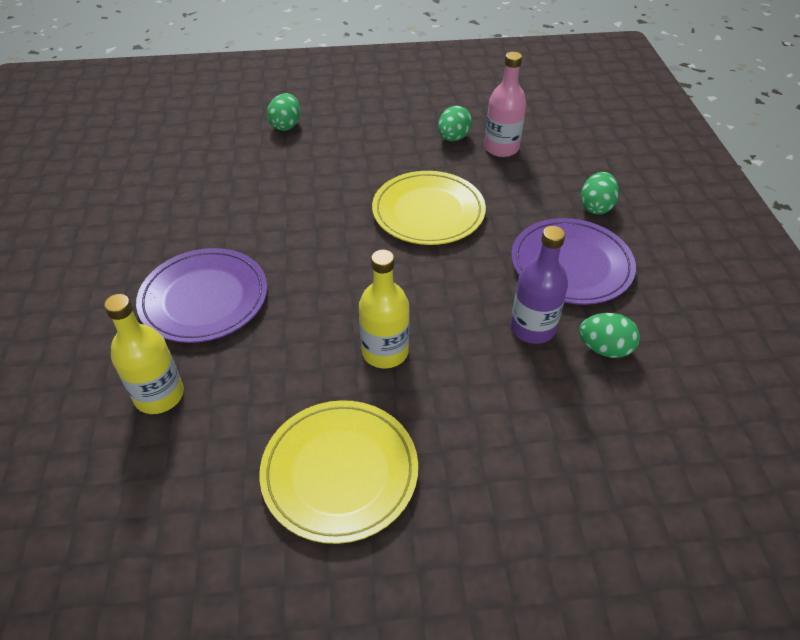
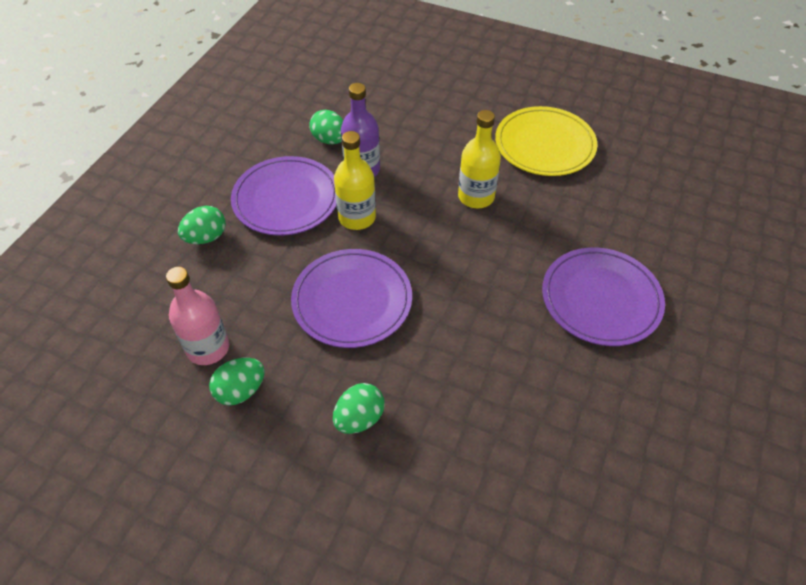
camera: 150 degrees left, 5 degrees up
yellow bottle [104,294,184,414] -> yellow bottle moved to [334,131,376,230]
green egg [267,93,300,131] -> green egg moved to [333,383,385,434]
yellow plate [372,171,486,245] -> purple plate [291,249,412,348]

